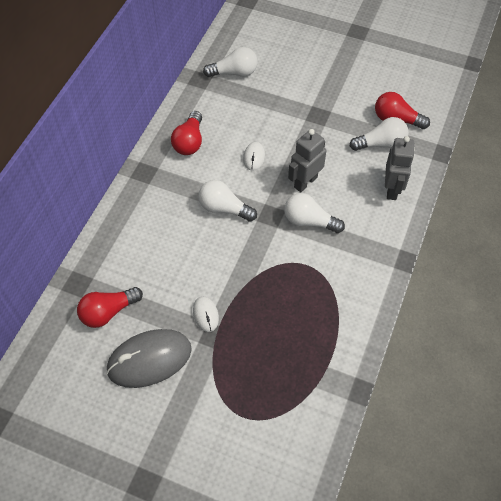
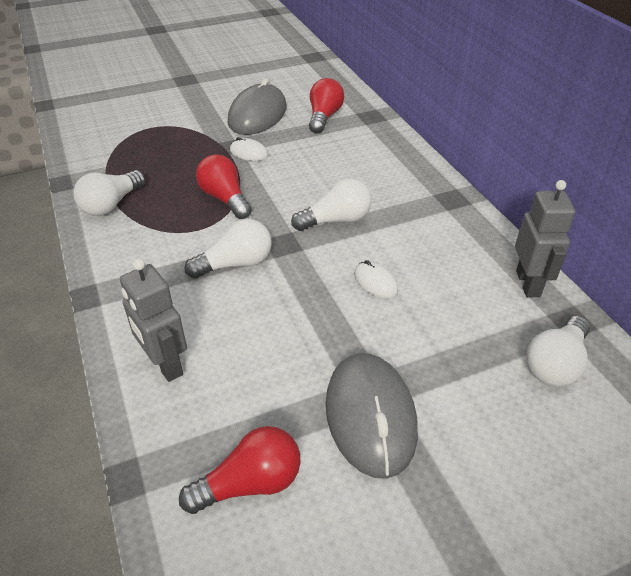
camera: 135 degrees right, 15 degrees down
red light bulb [171,111,202,155] -> red light bulb moved to [196,154,252,219]
grey robot [288,129,326,192] -> grey robot moved to [515,180,575,297]
white light bulb [350,117,409,151] -> white light bulb moved to [74,170,145,216]
none -> grey mouse [326,353,418,479]

